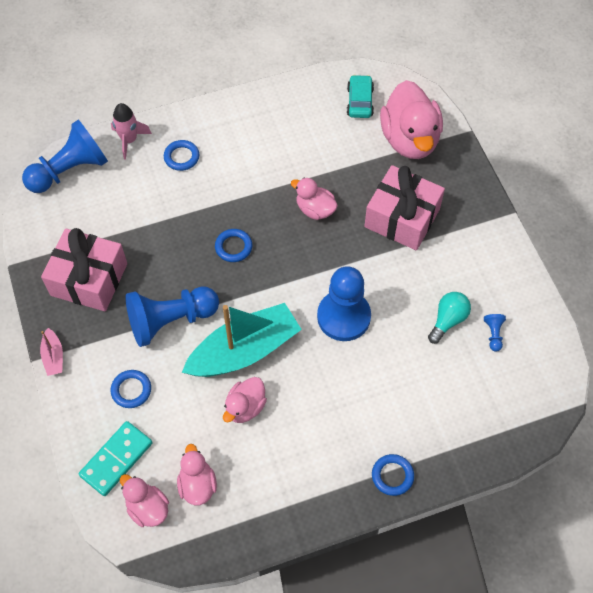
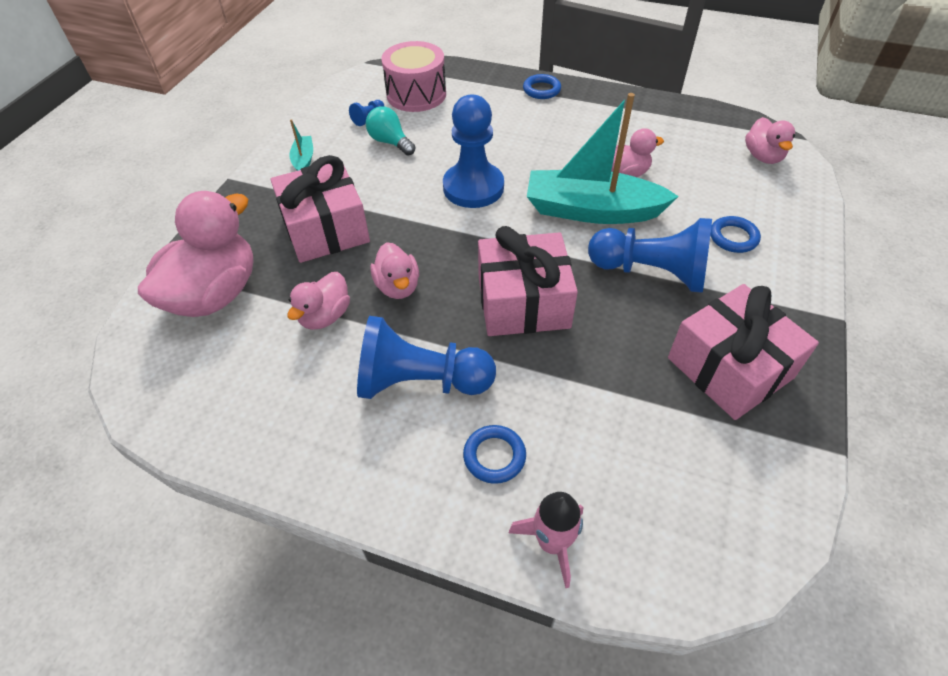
camera: 140 degrees left, 10 degrees down
blue pawn [22,120,108,193] -> blue pawn moved to [357,316,496,399]
pink boat [40,328,63,376] -> none
turquoise domino [79,421,153,496] -> none
pink duck [177,444,217,505] -> pink duck moved to [287,272,350,330]
blue ring [215,229,253,262] -> pink gift [478,226,578,336]
turquoise car [347,75,374,118] -> none
turquoise light bulb [428,292,471,344] -> turquoise light bulb turned 60 degrees clockwise [366,106,415,156]
none -> turquoise boat [289,119,313,171]
none -> pink drum [381,41,446,112]

